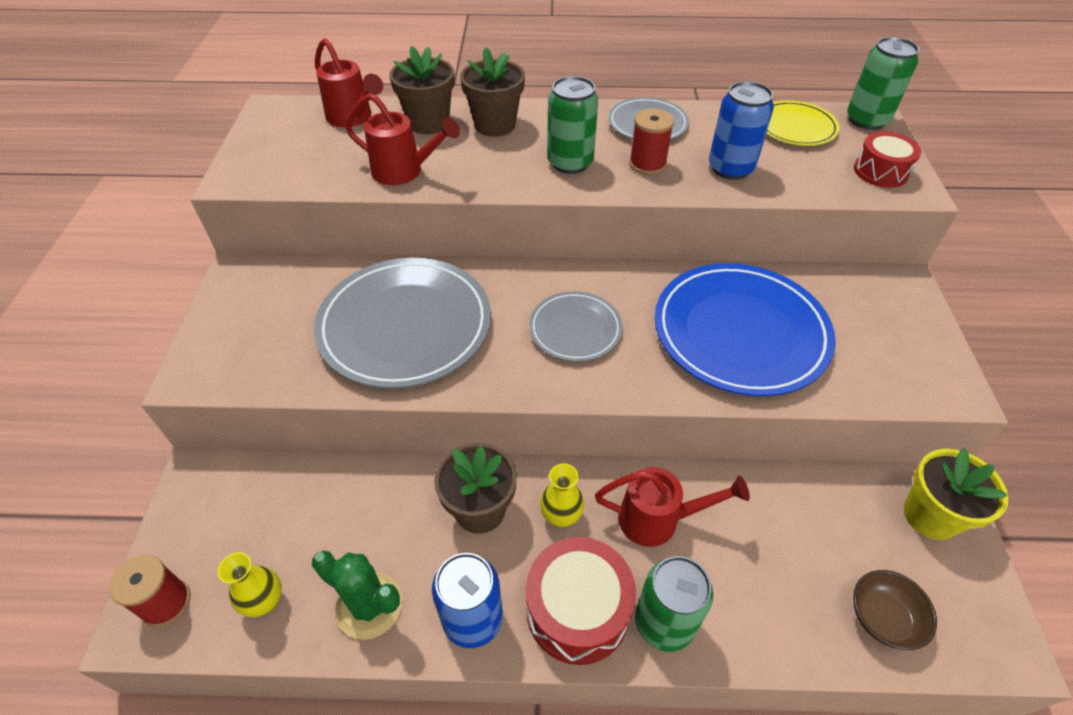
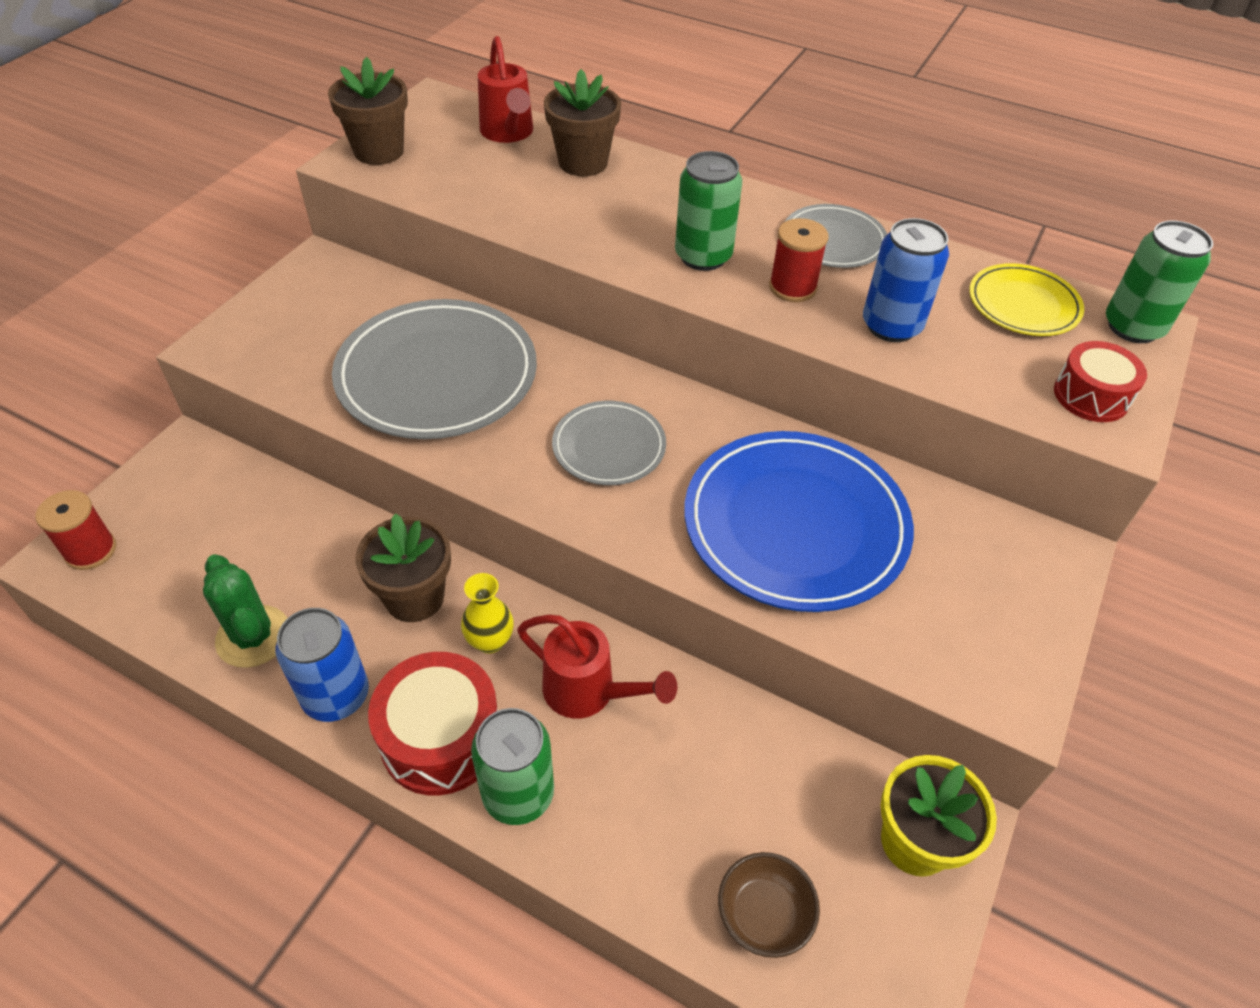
camera: 25 degrees right, 0 degrees up
yellow vase [218,552,282,617] -> none
red watering can [346,93,460,185] -> none
brown flower pot [460,47,525,137] -> brown flower pot moved to [328,57,408,165]

